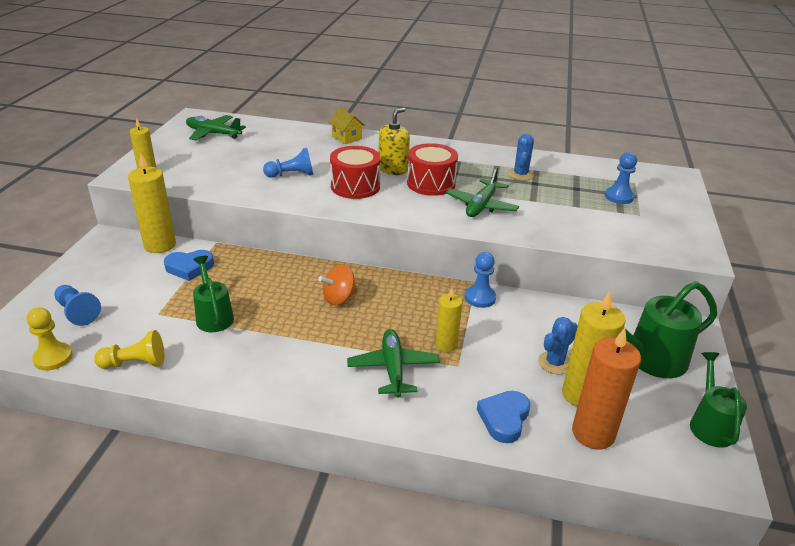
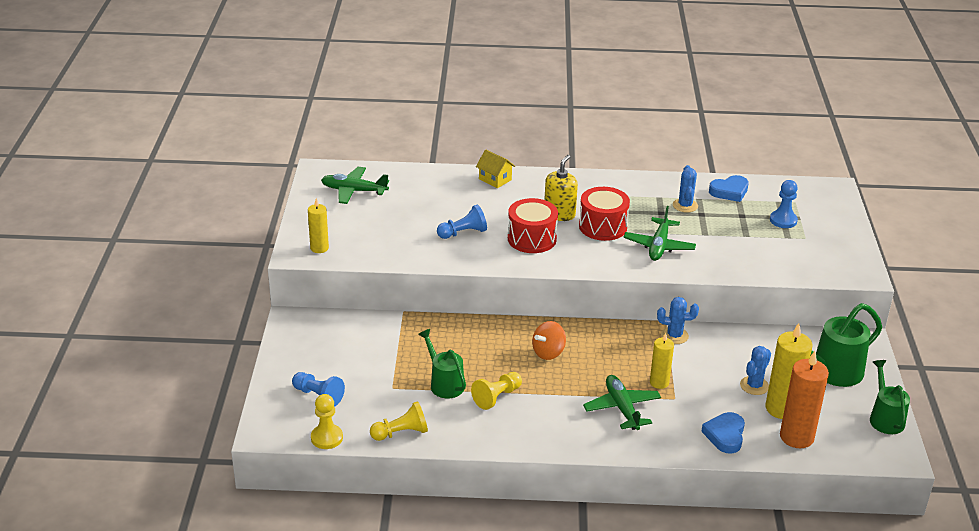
camera: 10 degrees left, 0 degrees up
yellow candle [128,154,176,253] -> none
blue heart [164,250,214,281] -> blue heart moved to [709,175,749,202]
blue pawn [465,252,496,308] -> blue cactus [657,297,699,344]
none -> yellow pawn [471,372,522,410]

